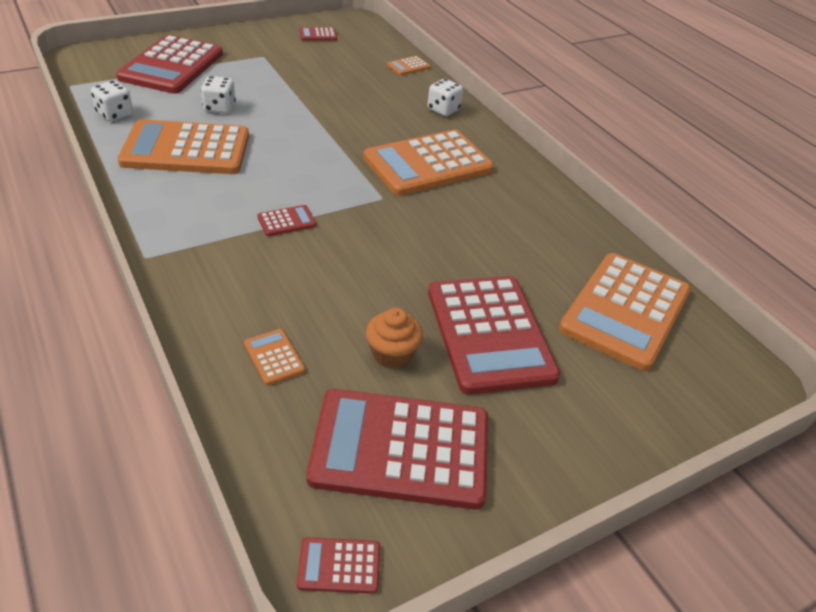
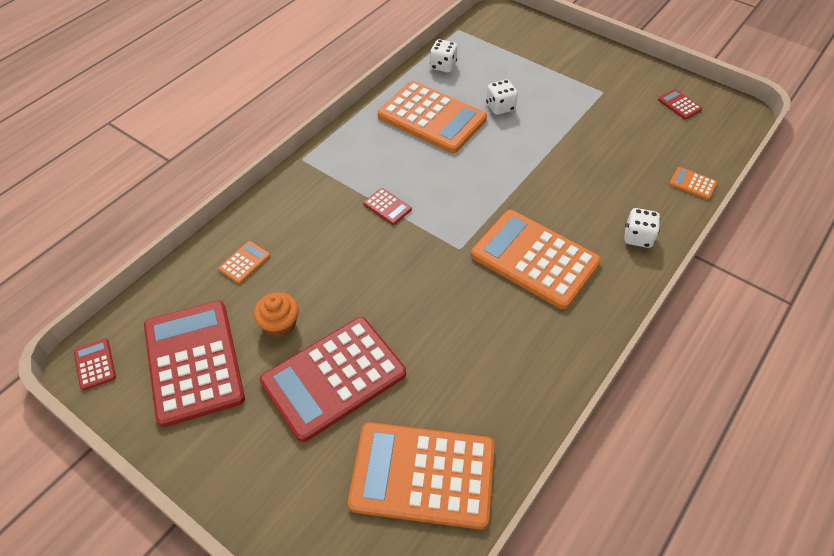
camera: 70 degrees right, 10 degrees up
red calculator [116,35,223,94] -> none
orange calculator [118,119,249,174] -> orange calculator turned 150 degrees clockwise [378,81,487,153]

